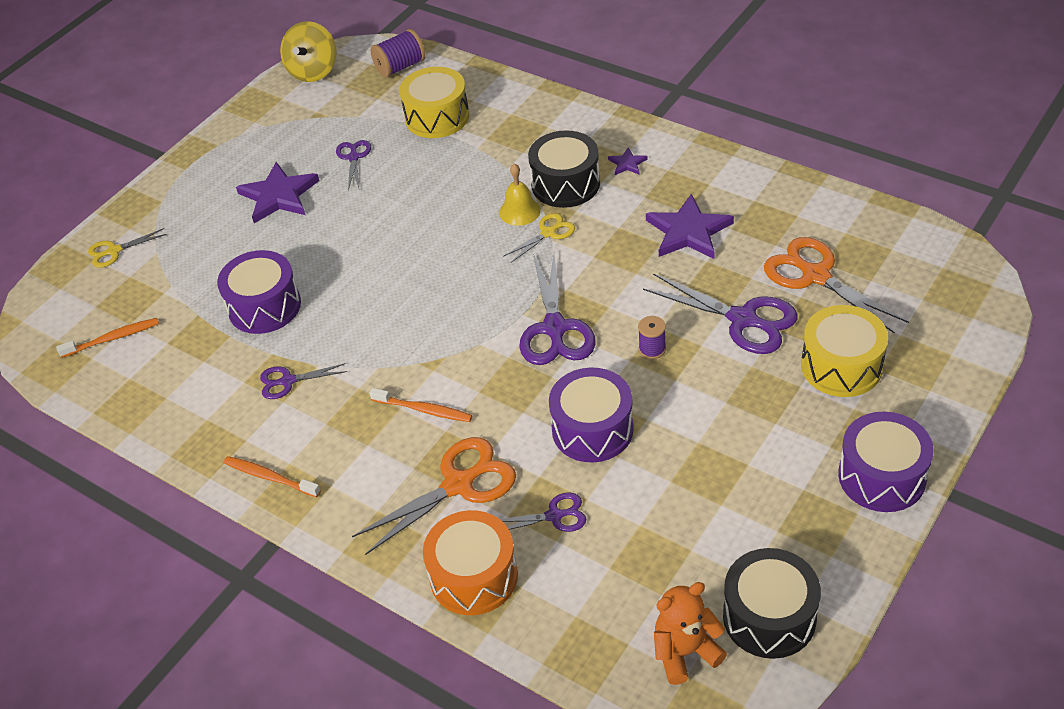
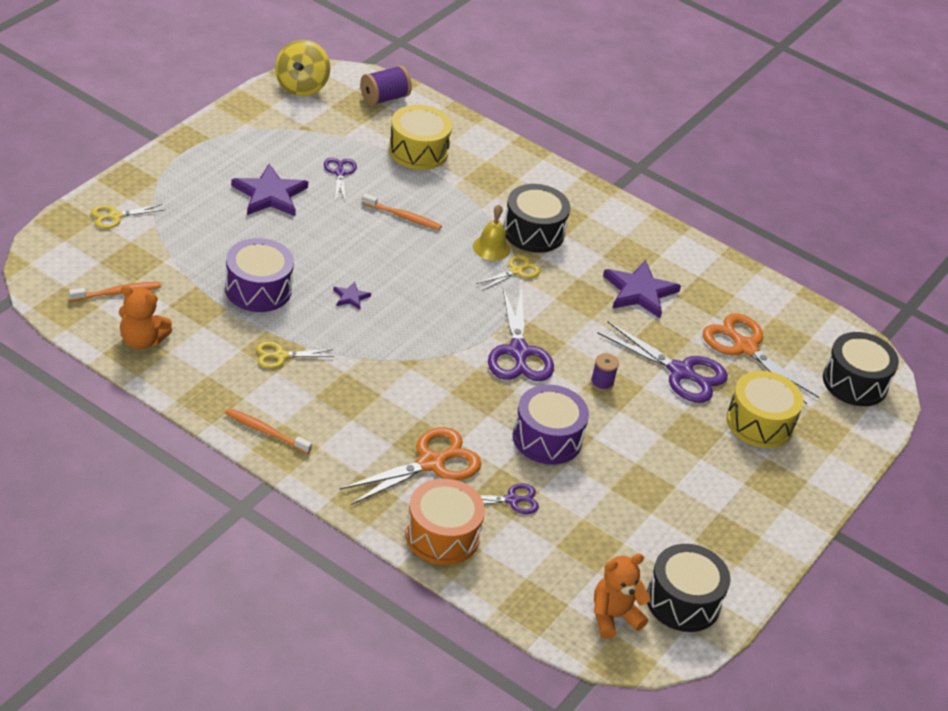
camera: 10 degrees left, 5 degrees down
purple scissors [260,363,347,399] -> yellow scissors [256,342,334,369]
orange toothbrush [369,388,472,422] -> orange toothbrush moved to [362,193,442,230]
purple star [608,148,648,175] -> purple star moved to [333,281,371,310]
purple drum [838,412,934,512] -> none
none -> orange teddy bear [119,285,172,350]
none -> black drum [823,332,899,406]

